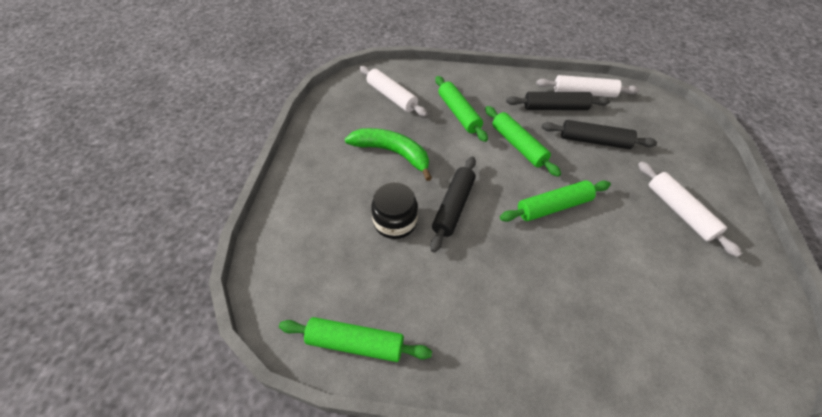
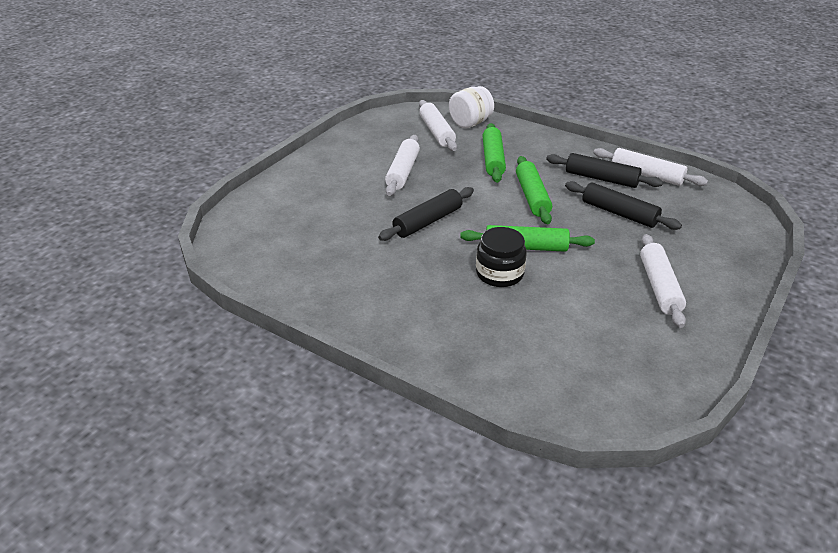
camera: 25 degrees right, 15 degrees down
green rolling pin [279,317,432,362] -> none
green banana [345,128,432,181] -> white rolling pin [385,135,420,196]
black jar [371,182,418,239] -> black jar moved to [476,227,527,287]
none -> white jar [449,86,494,128]

